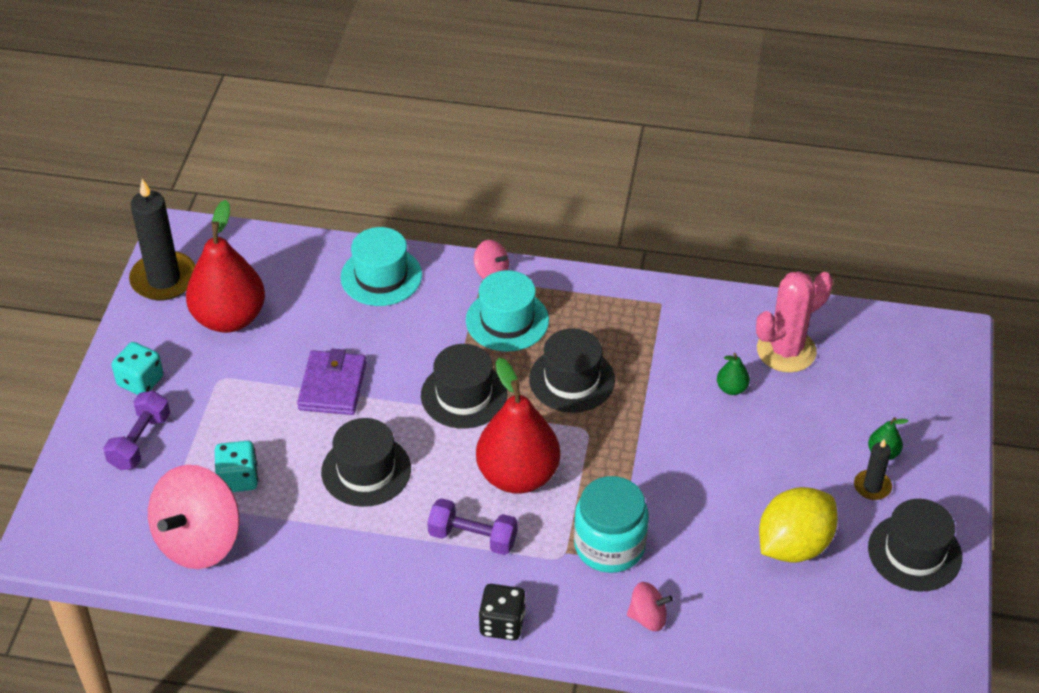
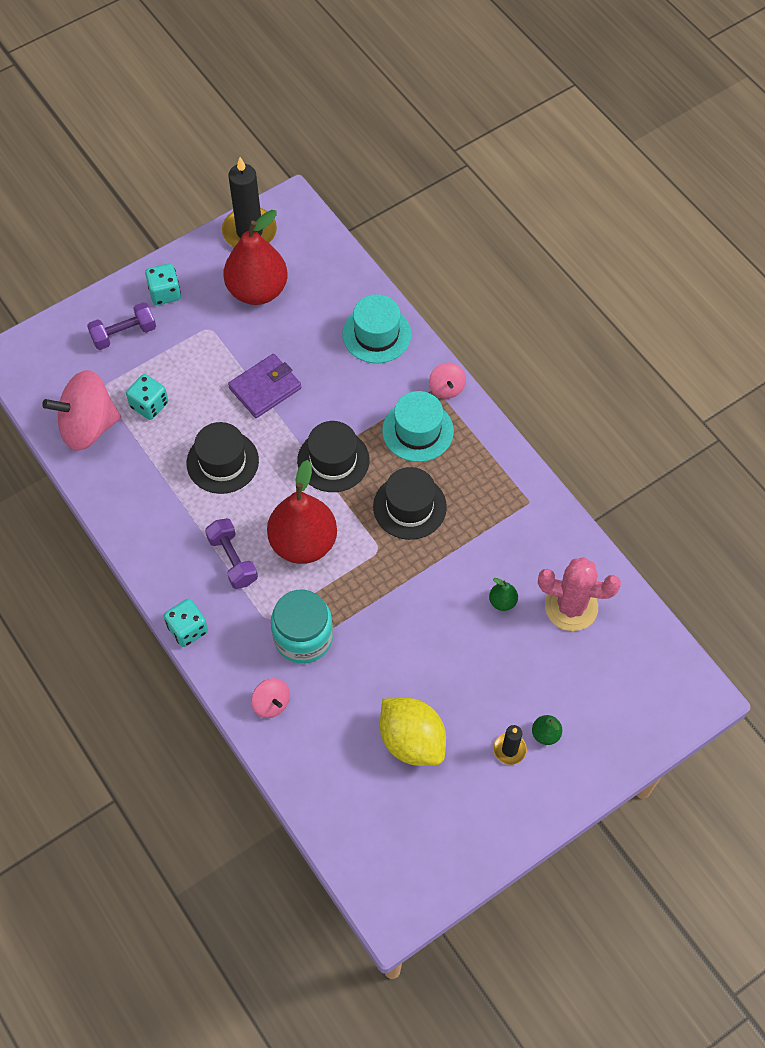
camera: 45 degrees right, 15 degrees up
black dice [479,584,526,640] -> turquoise dice [164,599,208,647]
yellow lemon [759,487,838,563] -> yellow lemon turned 45 degrees clockwise [380,698,446,766]
black hat [868,499,962,591] -> none

